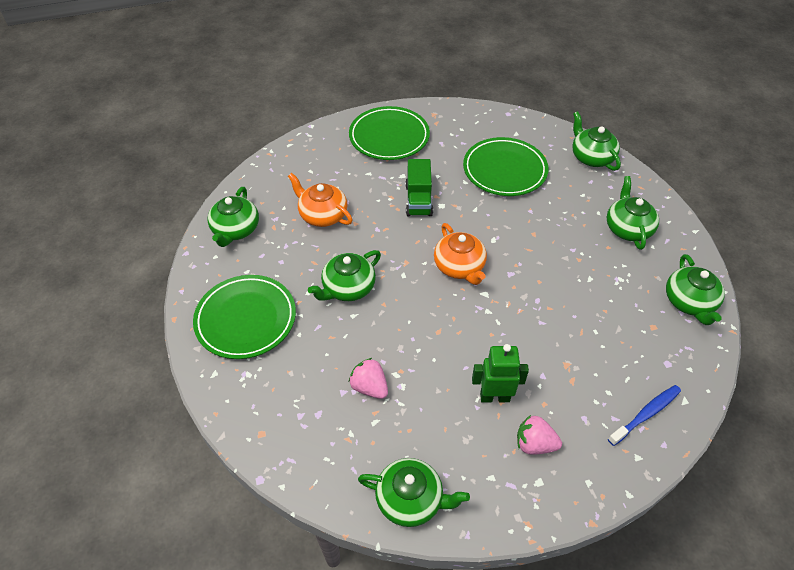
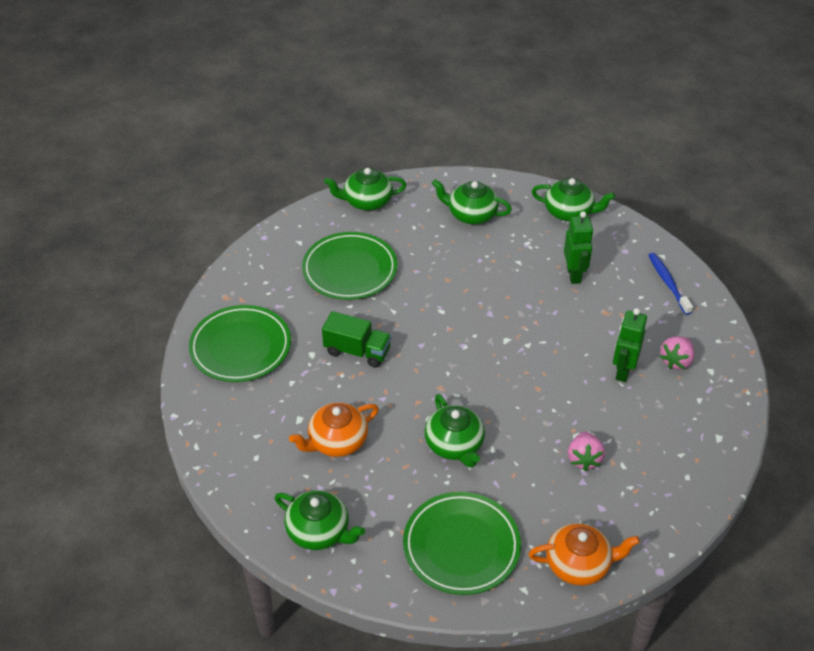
camera: 70 degrees left, 5 degrees down
pink strawberry [349,358,388,399] -> pink strawberry turned 60 degrees counterclockwise [568,432,605,471]
green teapot [358,458,470,527] -> none
orange teapot [434,223,487,285] -> orange teapot moved to [528,523,640,586]
none -> green robot [564,211,593,284]

